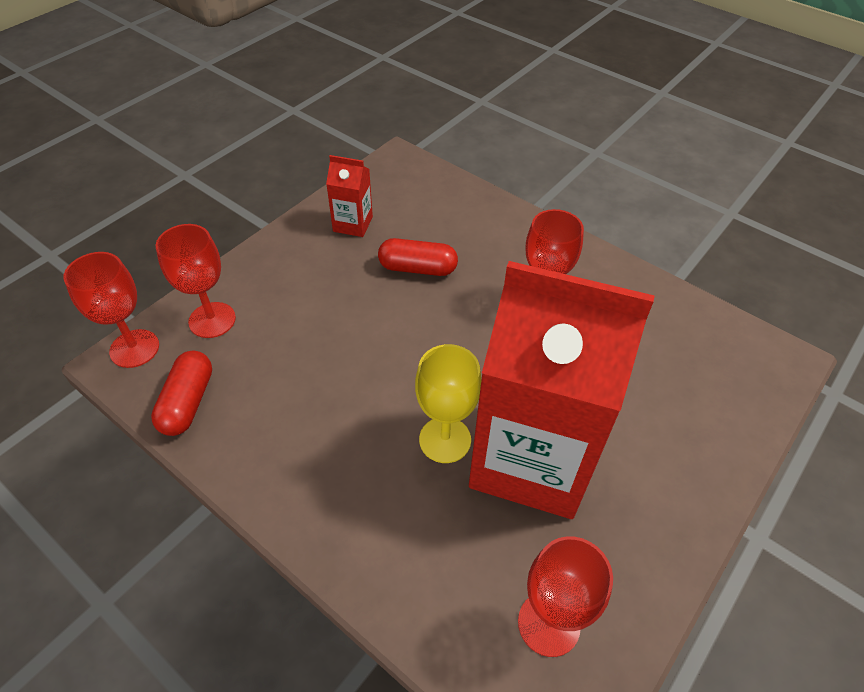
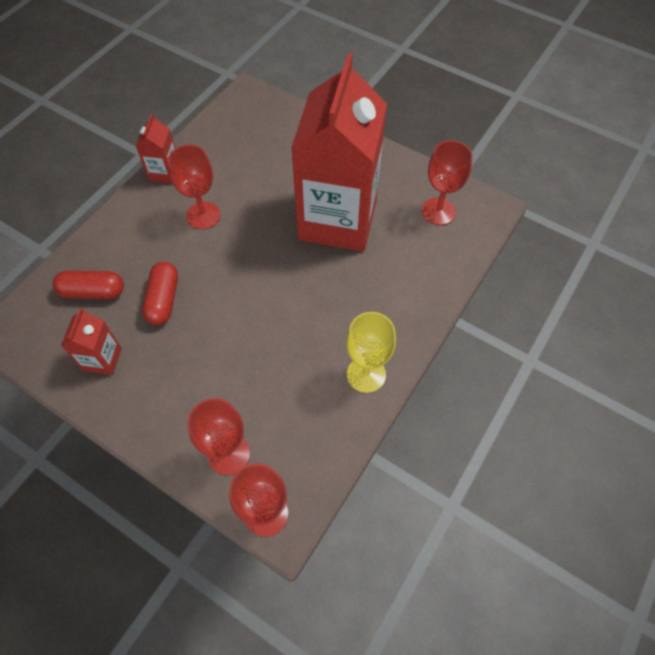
camera: 95 degrees left, 10 degrees up
red capsule [151,351,212,436] -> red capsule moved to [53,270,124,299]
yellow goblet [415,344,481,463] -> yellow goblet moved to [346,312,396,393]
none -> red carton [136,114,176,183]

